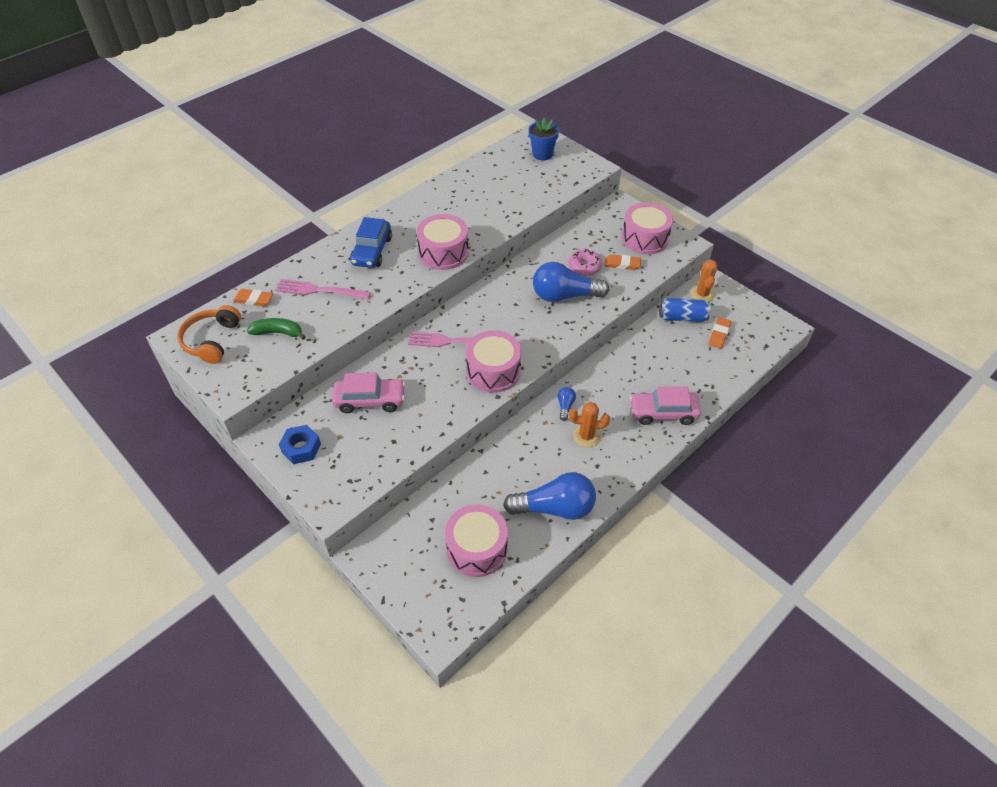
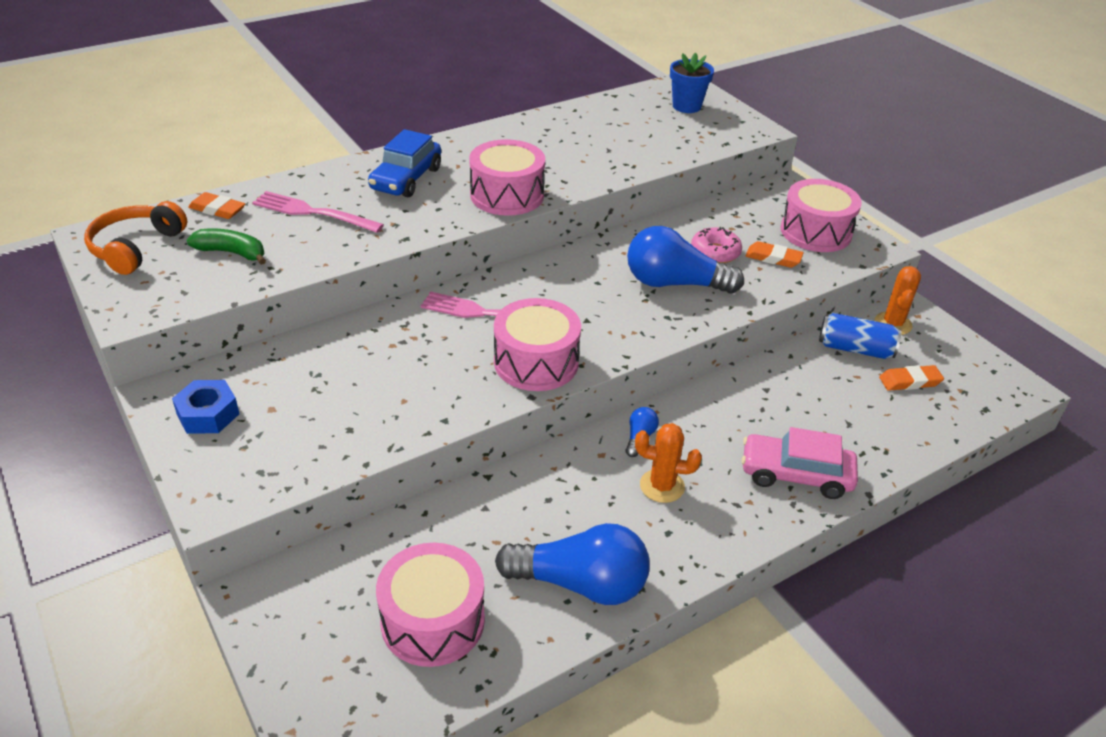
camera: 10 degrees right, 10 degrees down
pink car [332,373,405,413] -> none
orange eraser [708,317,731,349] -> orange eraser turned 45 degrees clockwise [879,365,944,391]

